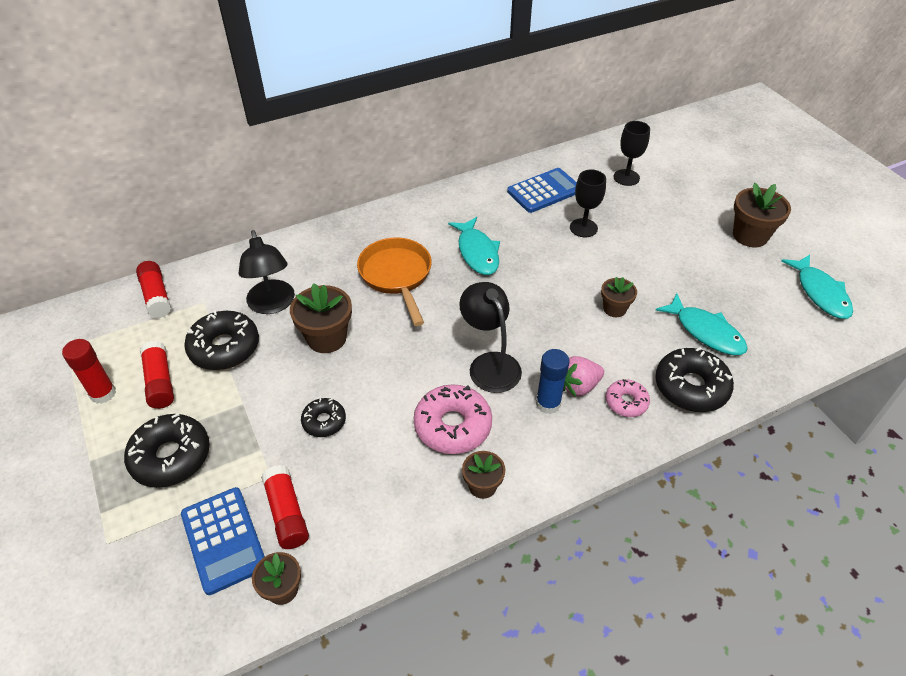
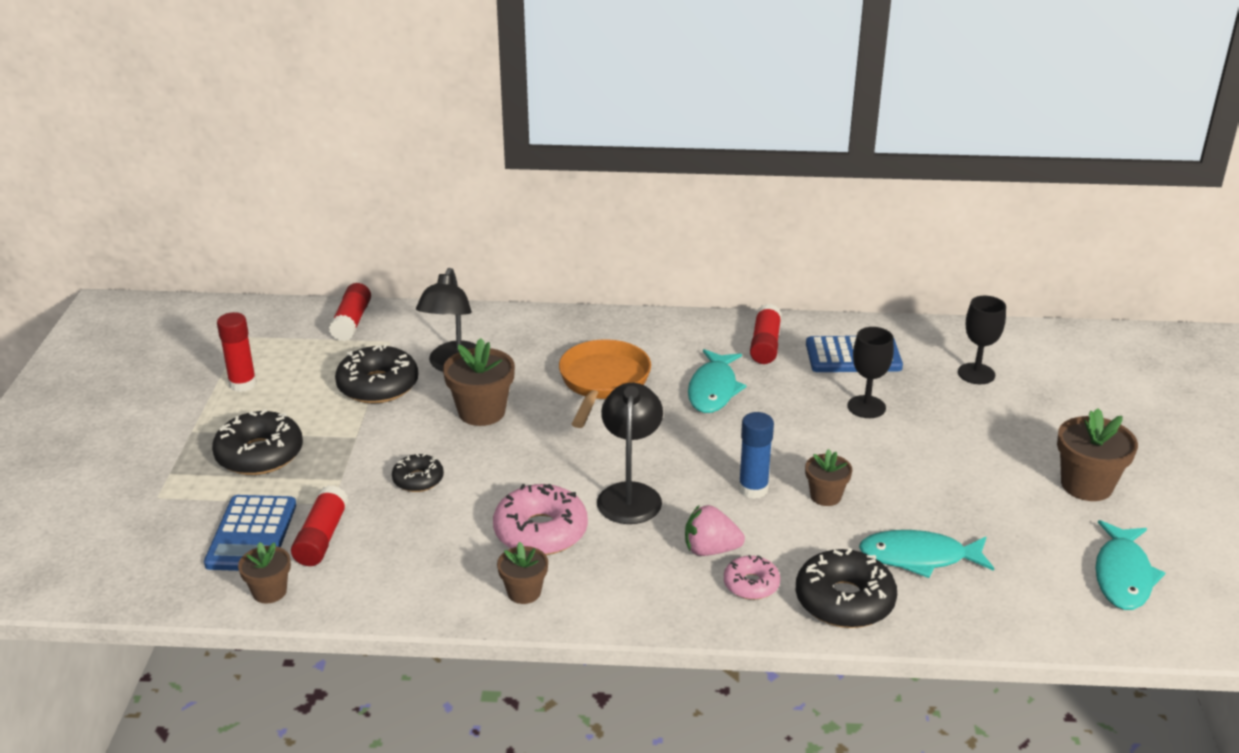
camera: 30 degrees right, 15 degrees down
red glue stick [140,341,174,409] -> red glue stick moved to [750,304,782,364]
blue glue stick [536,349,569,414] -> blue glue stick moved to [738,412,774,499]
turquoise fish [655,293,748,355] -> turquoise fish turned 105 degrees clockwise [859,530,994,578]

